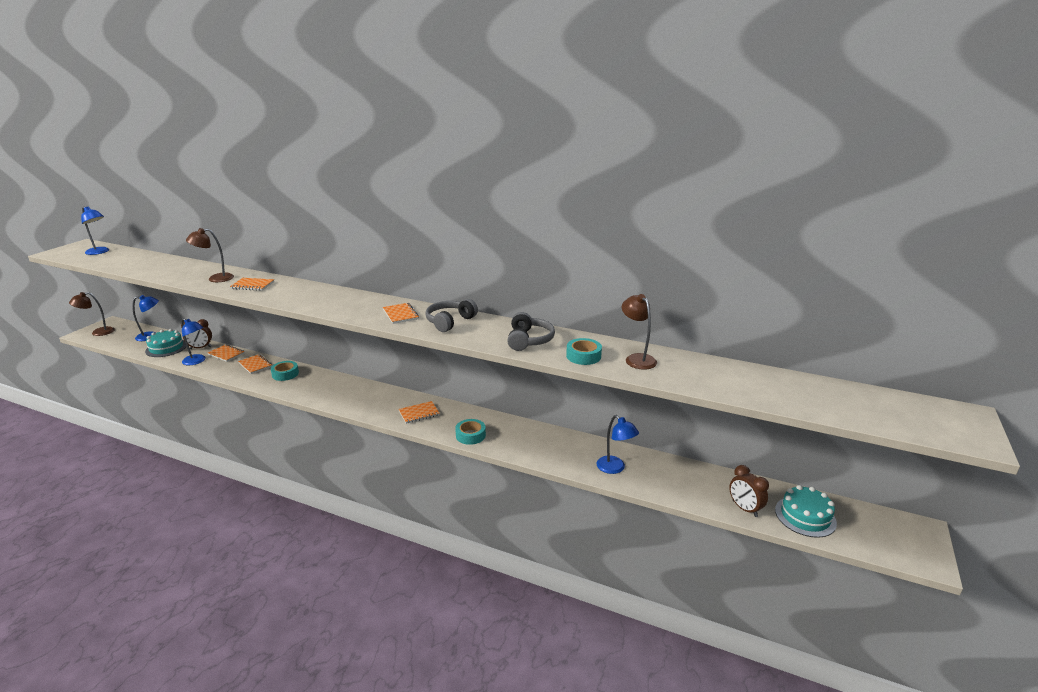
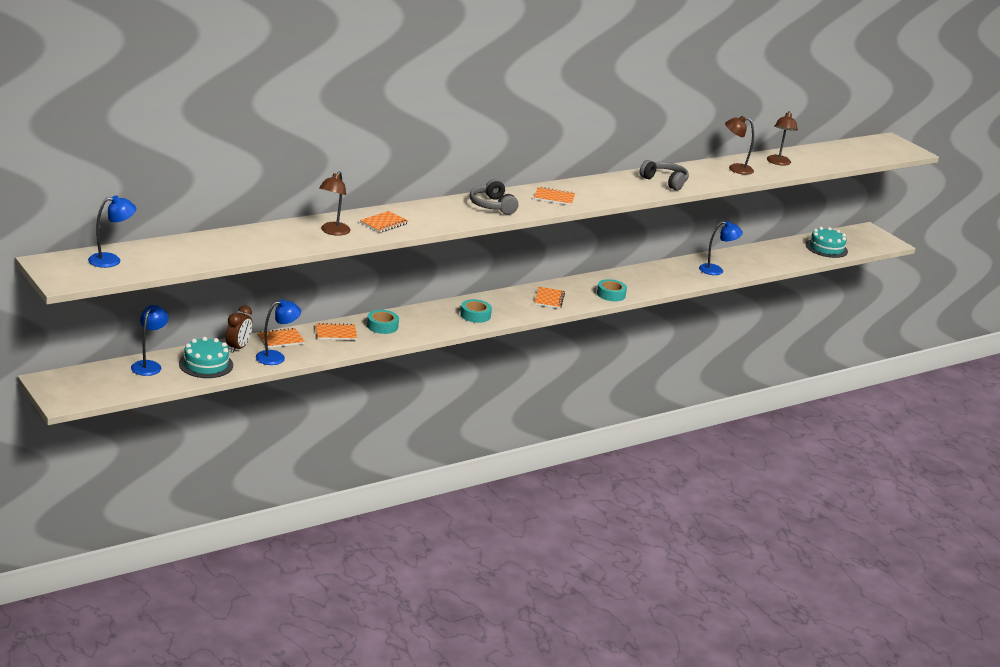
camera: 60 degrees left, 0 degrees up
brown lamp [69,292,115,336] -> brown lamp moved to [767,111,798,166]
grey headphones [426,299,478,332] -> grey headphones moved to [470,179,519,215]
turquoise tape [566,338,602,365] -> turquoise tape moved to [460,299,492,323]
brown clock [729,465,769,517] -> none

